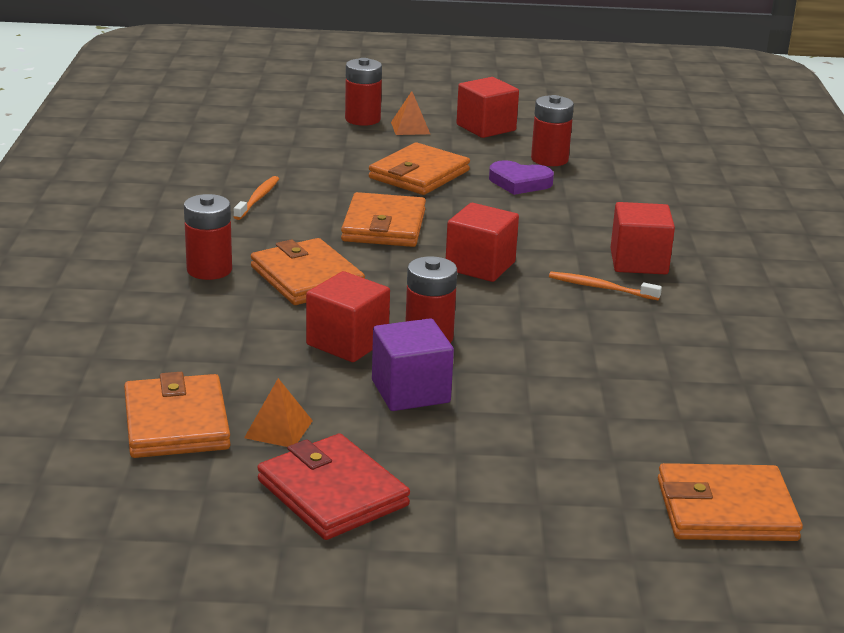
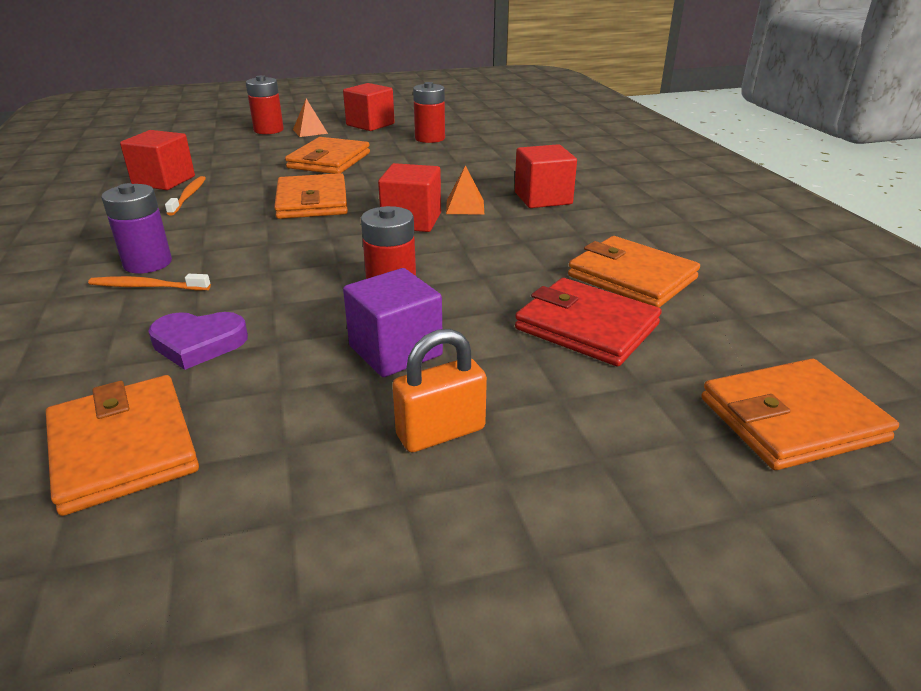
camera: 15 degrees left, 5 degrees up
red battery [184,194,232,280] -> purple battery [101,183,172,274]
orange pyramid [244,378,313,447] -> orange pyramid moved to [446,165,484,214]
orange wallet [251,238,365,305] -> orange wallet moved to [568,236,700,308]
red wallet [257,434,410,540] -> red wallet moved to [515,278,662,366]
red cube [306,271,390,362] -> red cube moved to [120,130,195,190]
purple heart [489,160,554,195] -> purple heart moved to [148,312,248,370]
orange toothbrush [549,272,662,300] -> orange toothbrush moved to [88,274,211,290]
none -> orange padlock [392,329,487,452]

